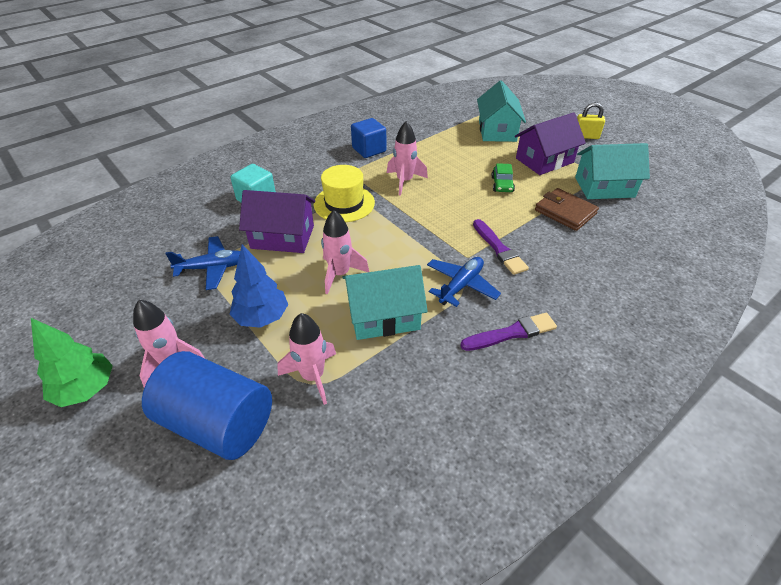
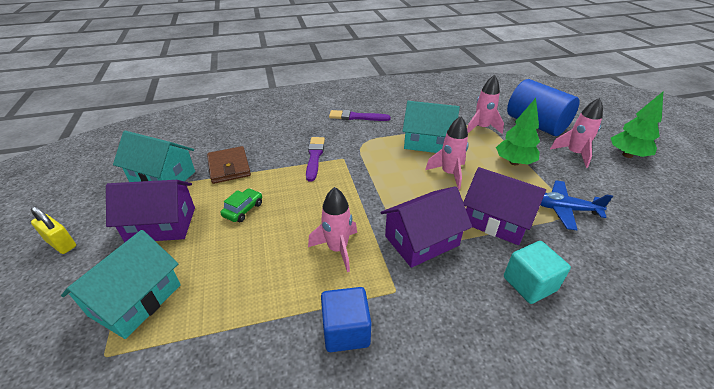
camera: 155 degrees left, 5 degrees down
blue tree [229,244,288,328] -> green tree [496,98,540,165]
yellow hat [314,165,375,222] -> purple house [380,186,472,268]
blue plane [427,257,501,307] -> none

